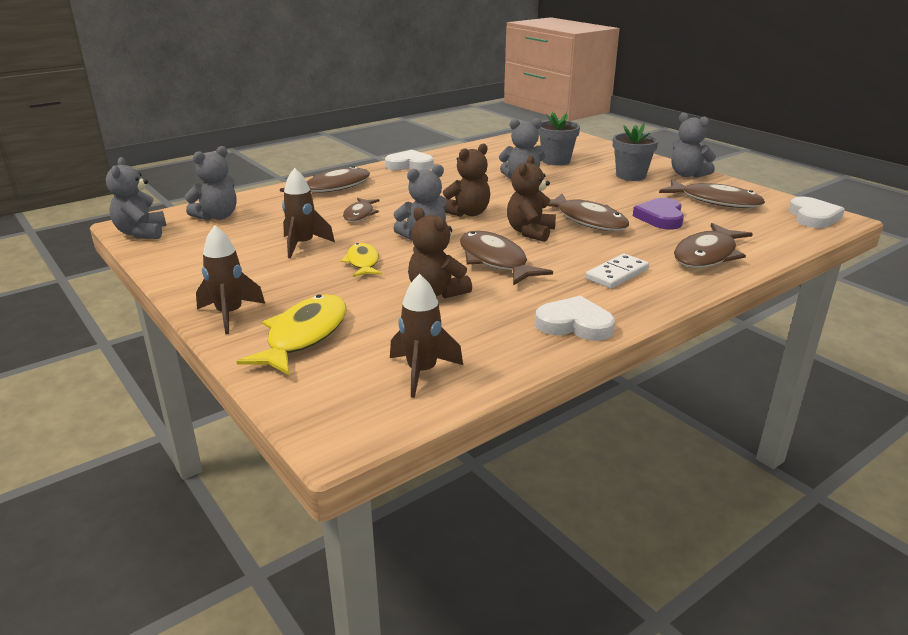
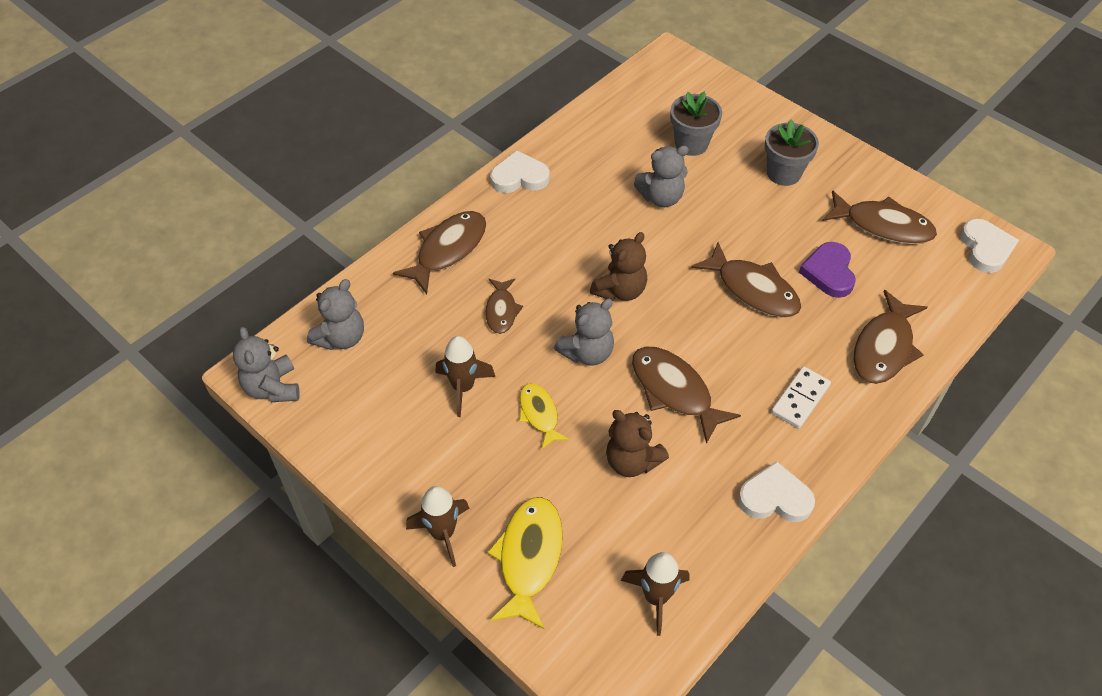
camera: 10 degrees left, 25 degrees up
brown teddy bear [507,156,556,242] -> none
grey teddy bear [671,113,716,178] -> none

